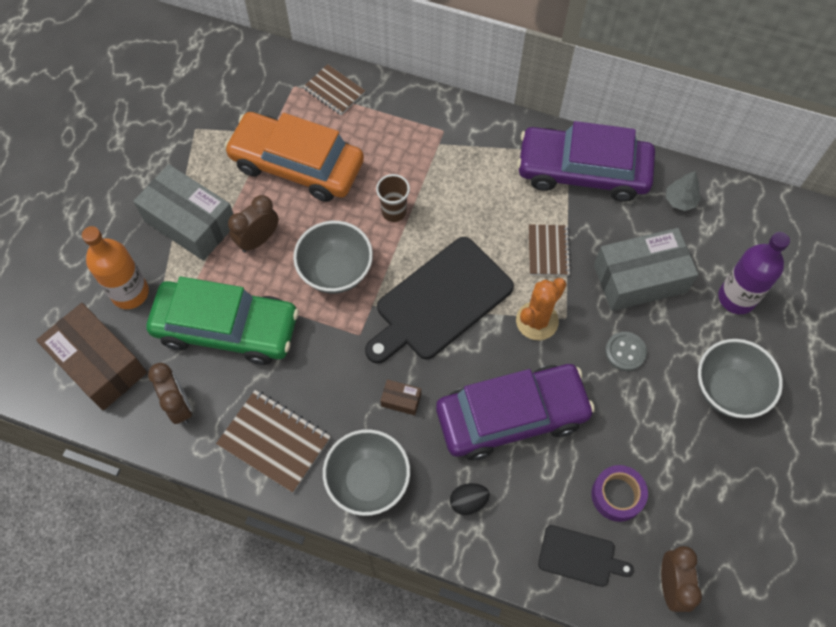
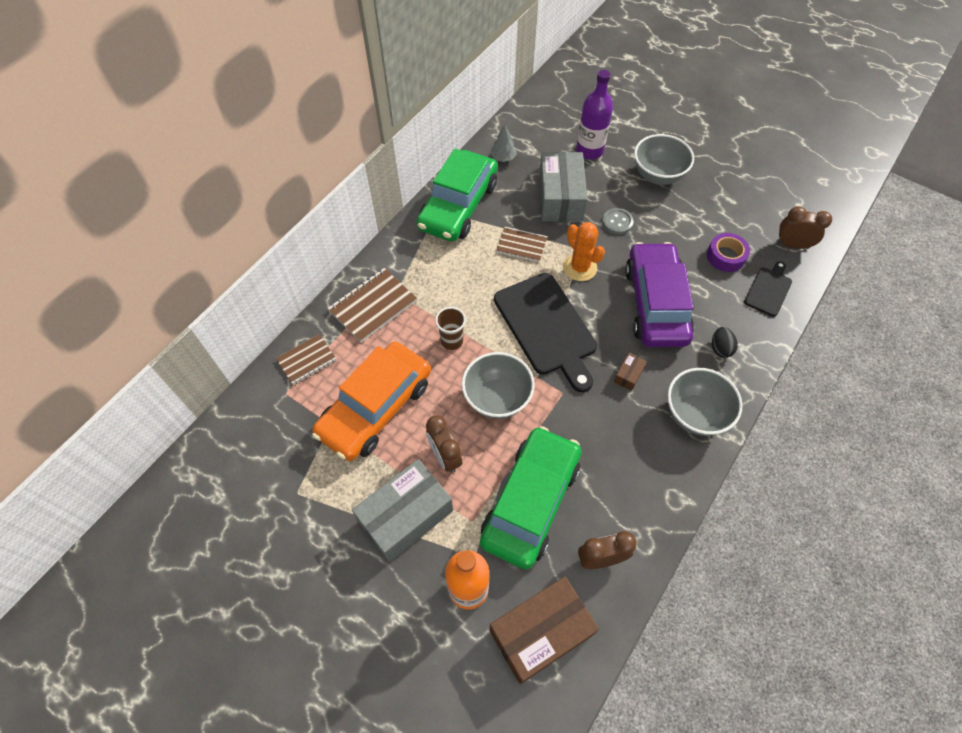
camera: 75 degrees left, 5 degrees down
brown notebook [216,390,331,493] -> brown notebook moved to [328,268,417,343]
purple car [517,121,655,202] -> green car [417,149,498,242]

